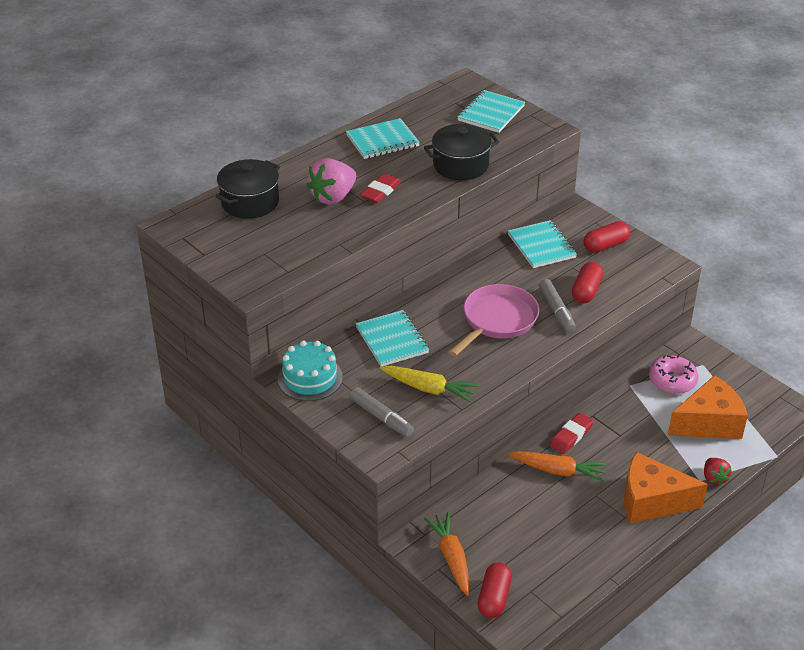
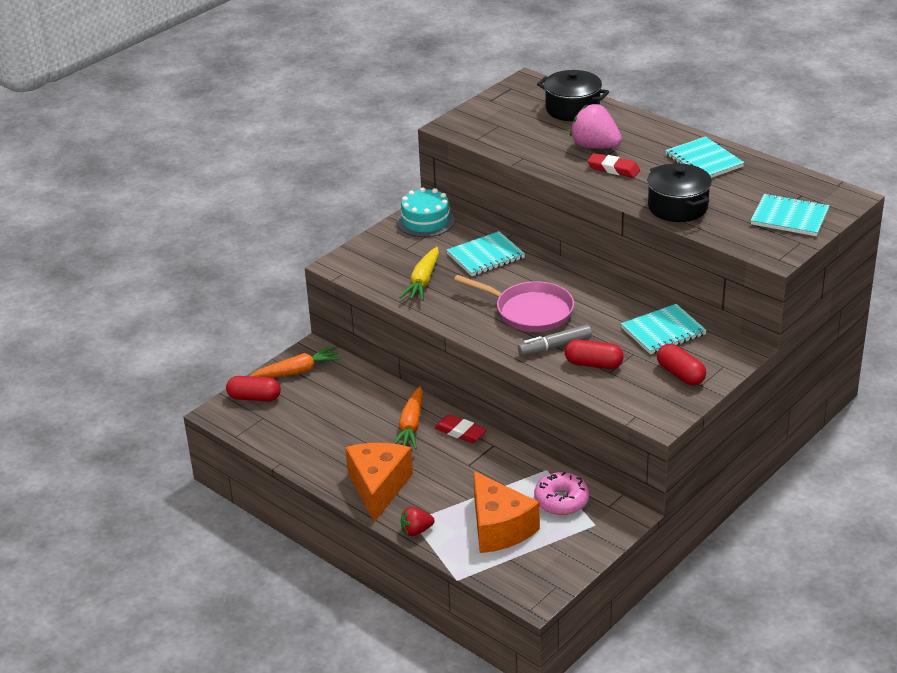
camera: 85 degrees right, 5 degrees down
grey marker [349,387,414,437] -> none

